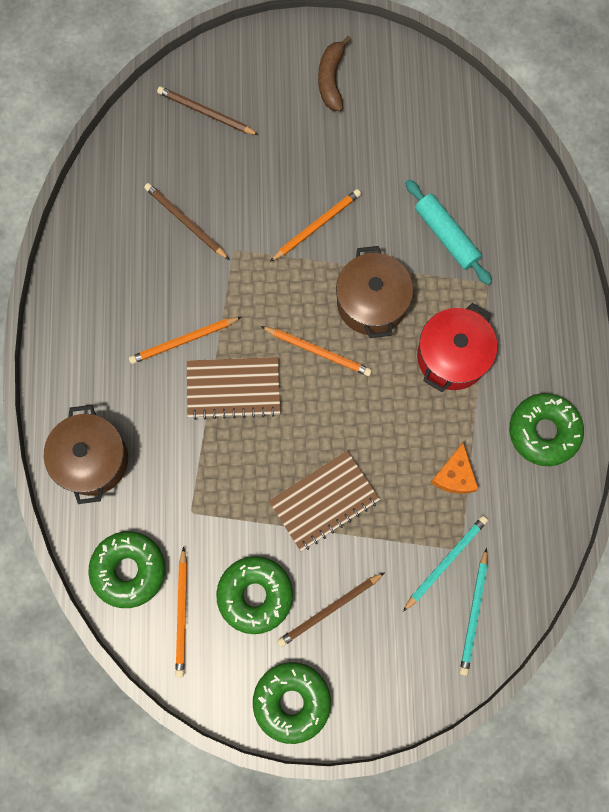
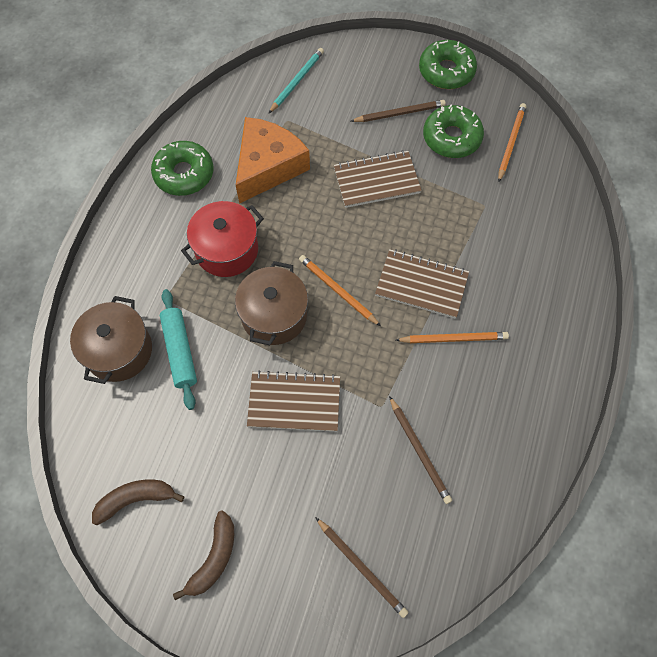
camera: 160 degrees left, 10 degrees down
brown pot [44,405,128,504] -> brown pot moved to [70,296,152,384]
green donut [88,531,165,608] -> none
orange pencil [270,189,361,262] -> brown notebook [247,371,340,432]
turquoise pencil [403,516,488,612] -> none
orange cheese [430,443,478,494] -> orange cheese [236,117,310,204], size x1.98
none -> brown banana [92,480,184,525]

